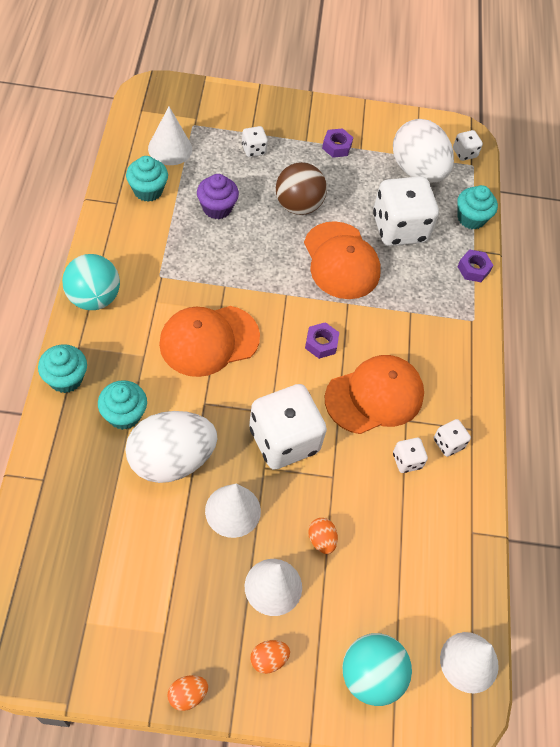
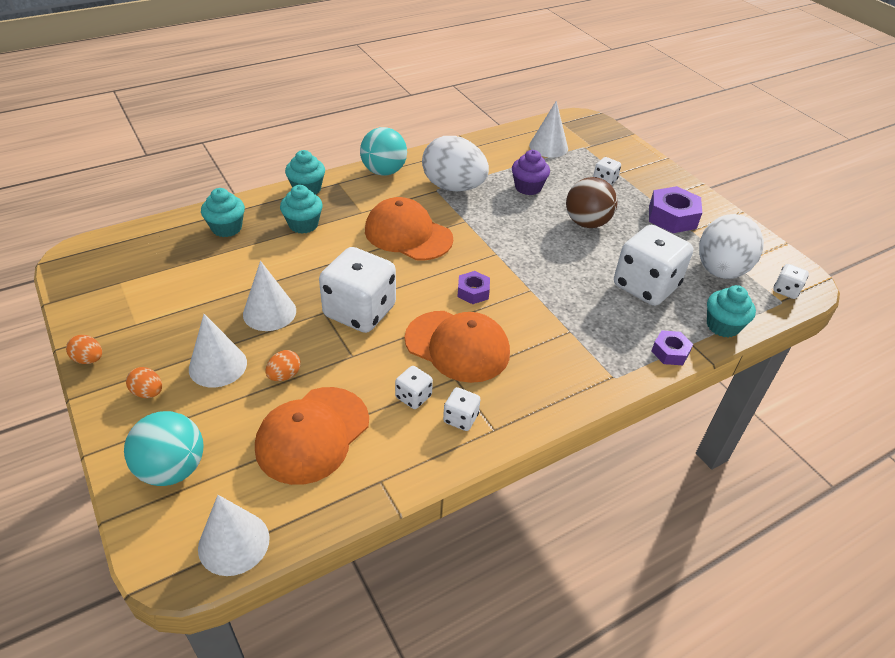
camera: 60 degrees right, 15 degrees down
white egg [125,411,218,483] -> white egg moved to [422,136,489,191]
turquoise cupcake [126,156,168,202] -> turquoise cupcake moved to [201,188,245,237]
orange cap [304,221,381,299] -> orange cap moved to [255,387,369,485]
purple nut [322,128,353,158] -> purple nut [649,186,702,233], size x1.72

